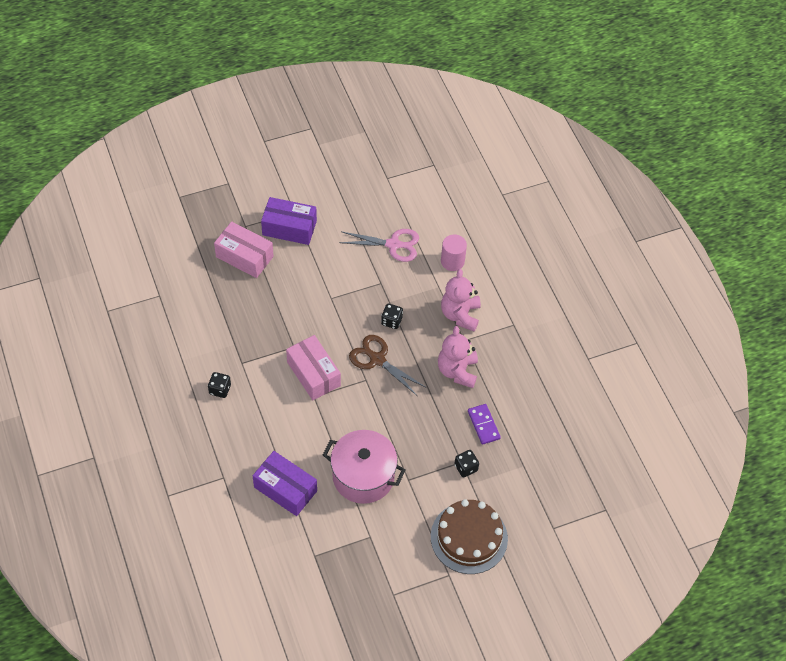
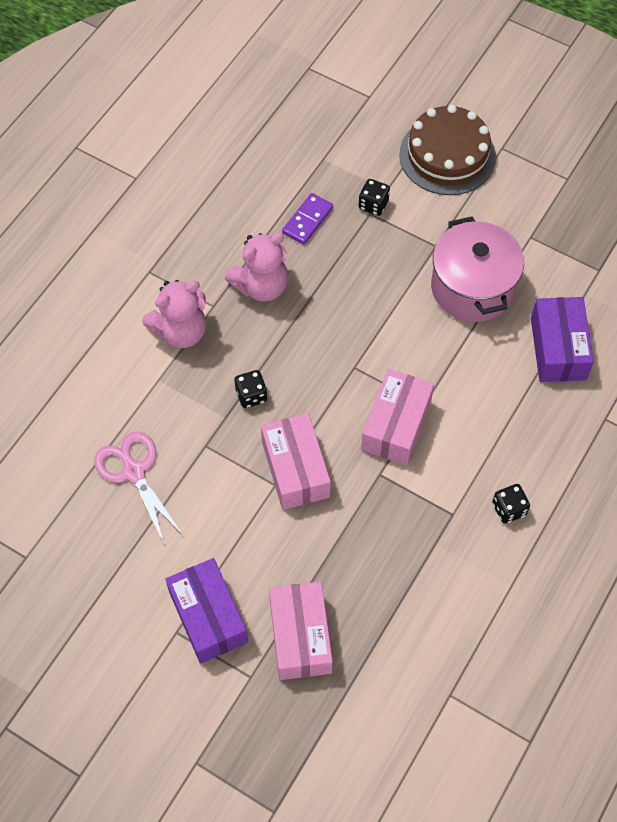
camera: 125 degrees left, 5 degrees up
brown scissors [349,335,425,395] -> none
pink cylinder [441,234,467,271] -> none
none -> pink box [261,413,331,510]

